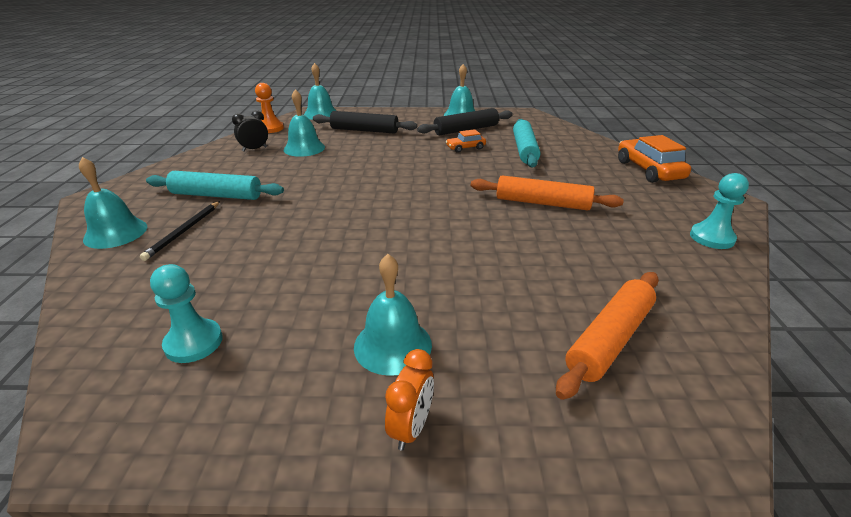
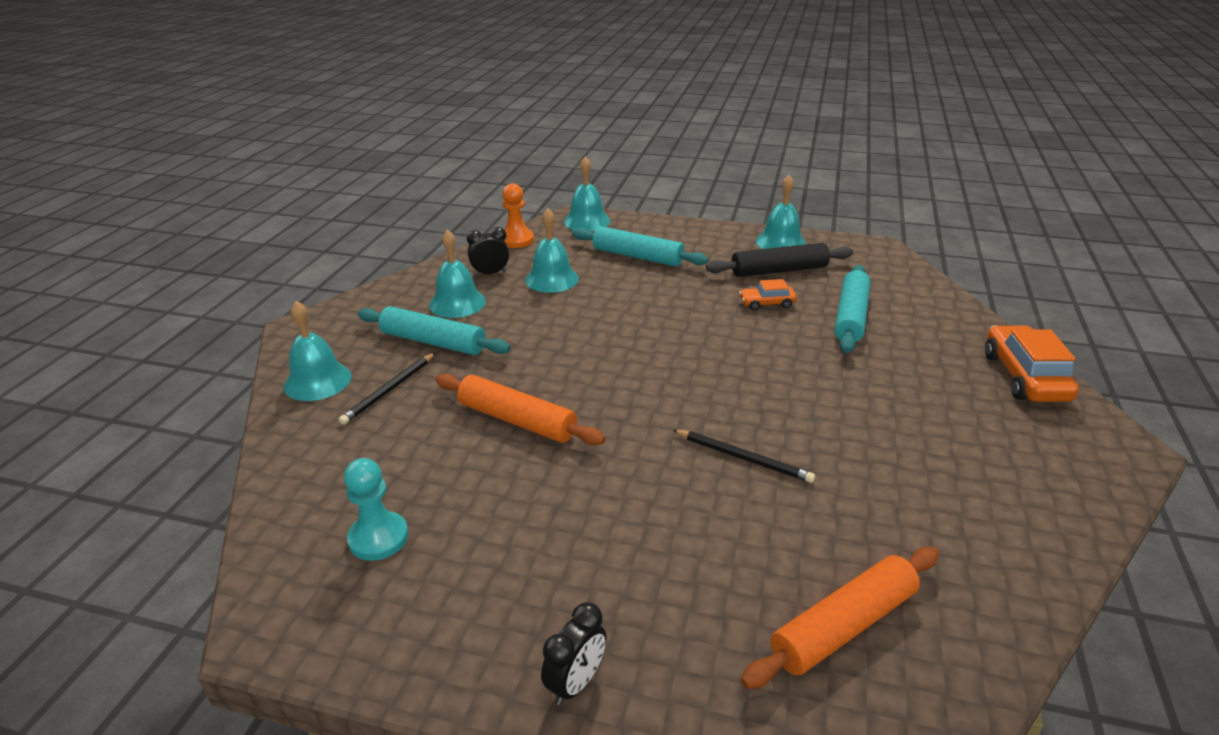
camera: 15 degrees right, 0 degrees up
black rolling pin [313,111,417,134] -> turquoise rolling pin [572,226,708,267]
turquoise bell [354,254,432,376] -> turquoise bell moved to [429,230,486,318]
orange clock [385,349,434,451] -> black clock [541,602,607,705]
orange rolling pin [471,175,624,210] -> orange rolling pin moved to [435,374,606,445]
turquoise pawn [690,173,749,249] -> none
none -> black pencil [673,429,815,483]

